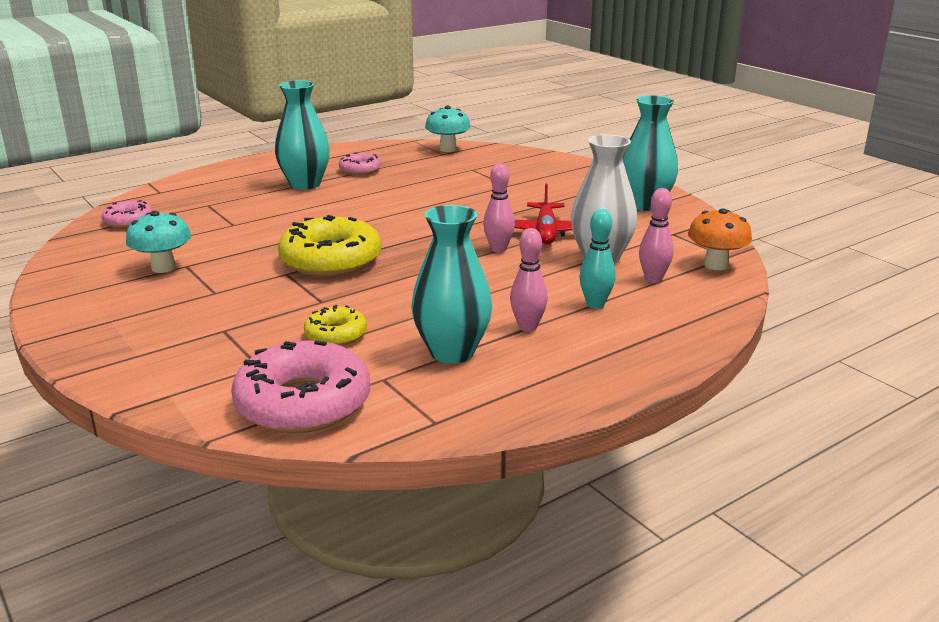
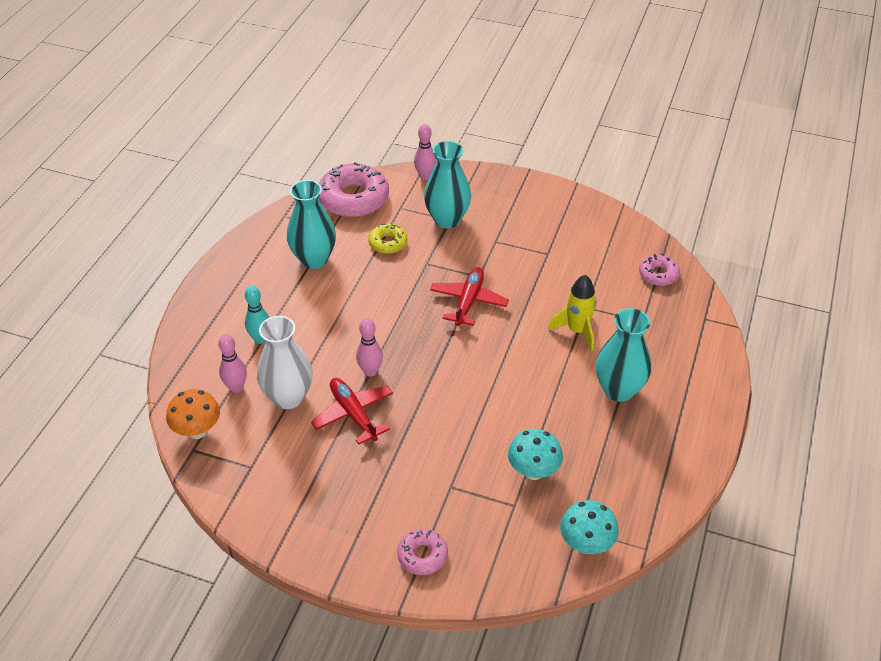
camera: 145 degrees right, 20 degrees up
turquoise mushroom [126,211,191,273] -> turquoise mushroom moved to [508,429,563,480]
yellow donut [278,215,382,277] -> red plane [430,267,509,326]
pink donut [339,152,381,175] -> pink donut moved to [397,529,448,575]
pink bowling pin [510,228,548,332] -> pink bowling pin moved to [414,124,436,180]
turquoise vase [623,96,678,211] -> turquoise vase moved to [424,141,471,228]
none -> yellow rocket [548,275,596,351]

